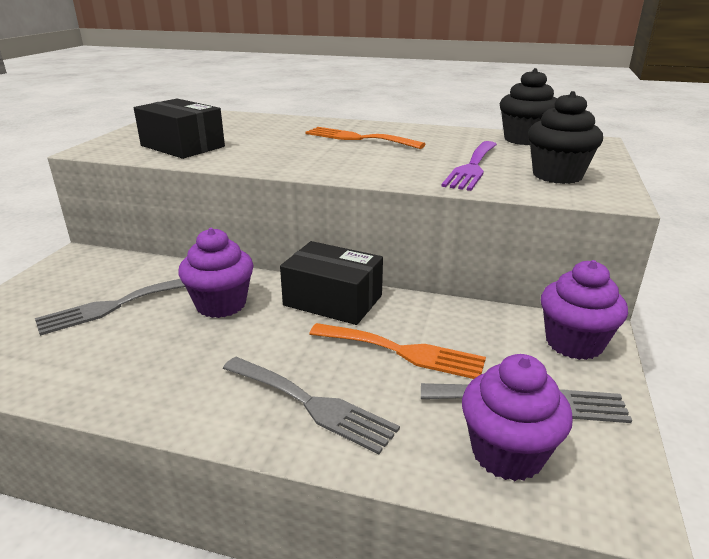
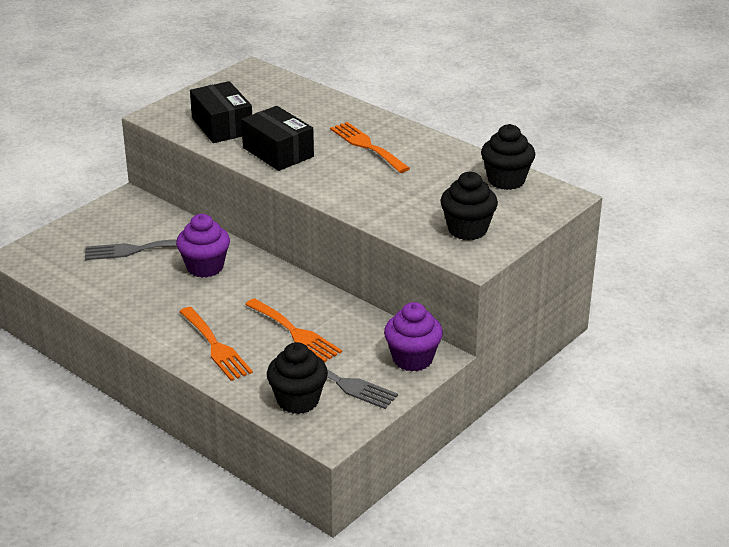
camera: 25 degrees right, 5 degrees up
grey fork [223,357,400,455] -> orange fork [179,307,253,381]
black box [280,241,383,325] -> black box moved to [241,106,314,171]
purple fork [441,141,497,191] -> none
purple cupcake [462,354,573,481] -> black cupcake [267,342,328,414]

